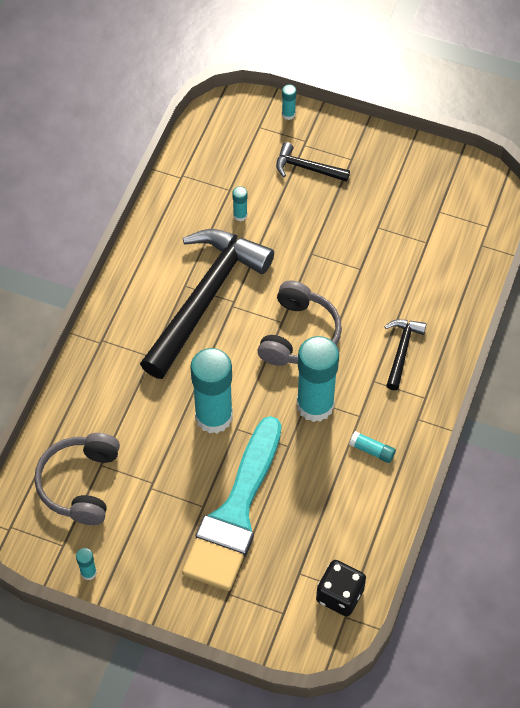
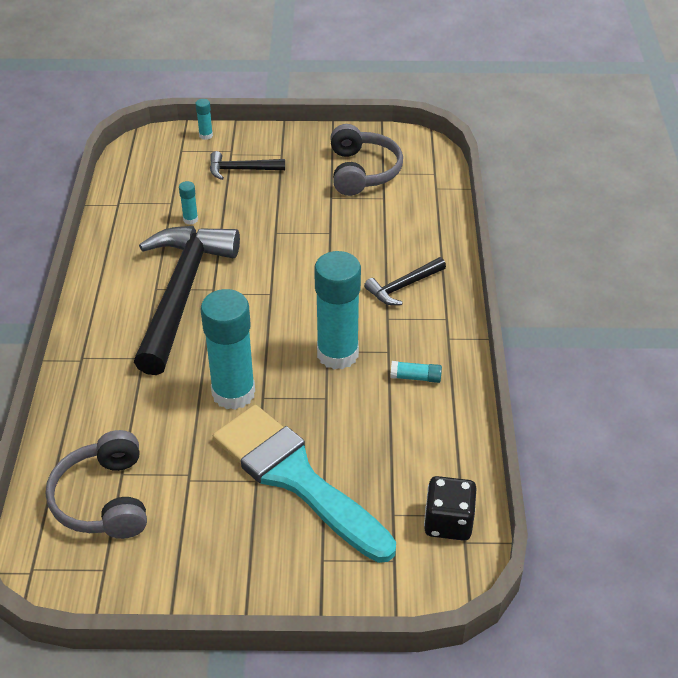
camera: 20 degrees left, 15 degrees down
turquoise glue stick [76,548,97,580] -> none
turquoise brush [182,416,281,591] -> turquoise brush turned 135 degrees clockwise [213,405,396,563]
grey headphones [257,280,342,366] -> grey headphones moved to [330,124,403,196]
black hammer [384,319,426,390] -> black hammer turned 120 degrees counterclockwise [364,257,446,305]

